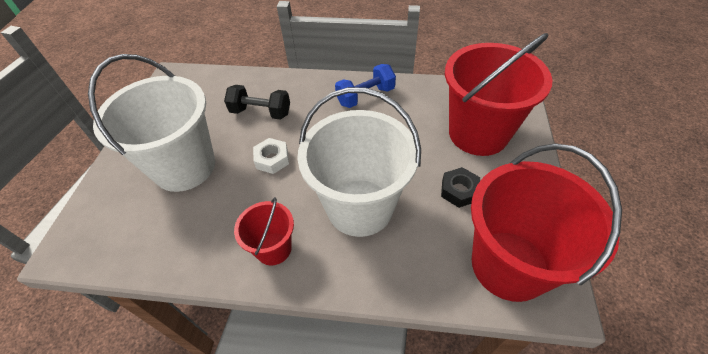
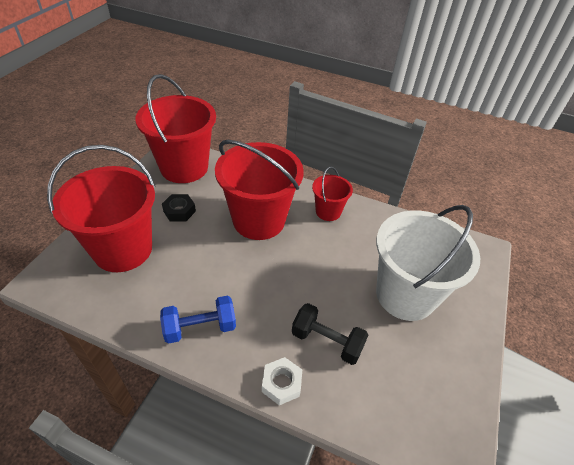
camera: 170 degrees left, 5 degrees down
white nut [253,138,289,174] -> white nut moved to [262,357,302,405]
white bucket [297,87,421,237] -> red bucket [215,140,304,240]

